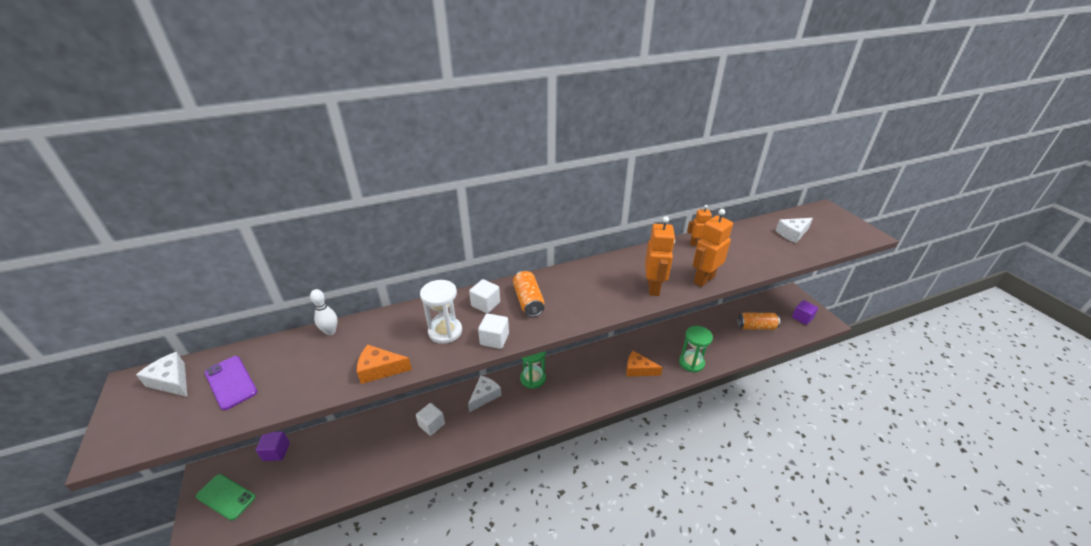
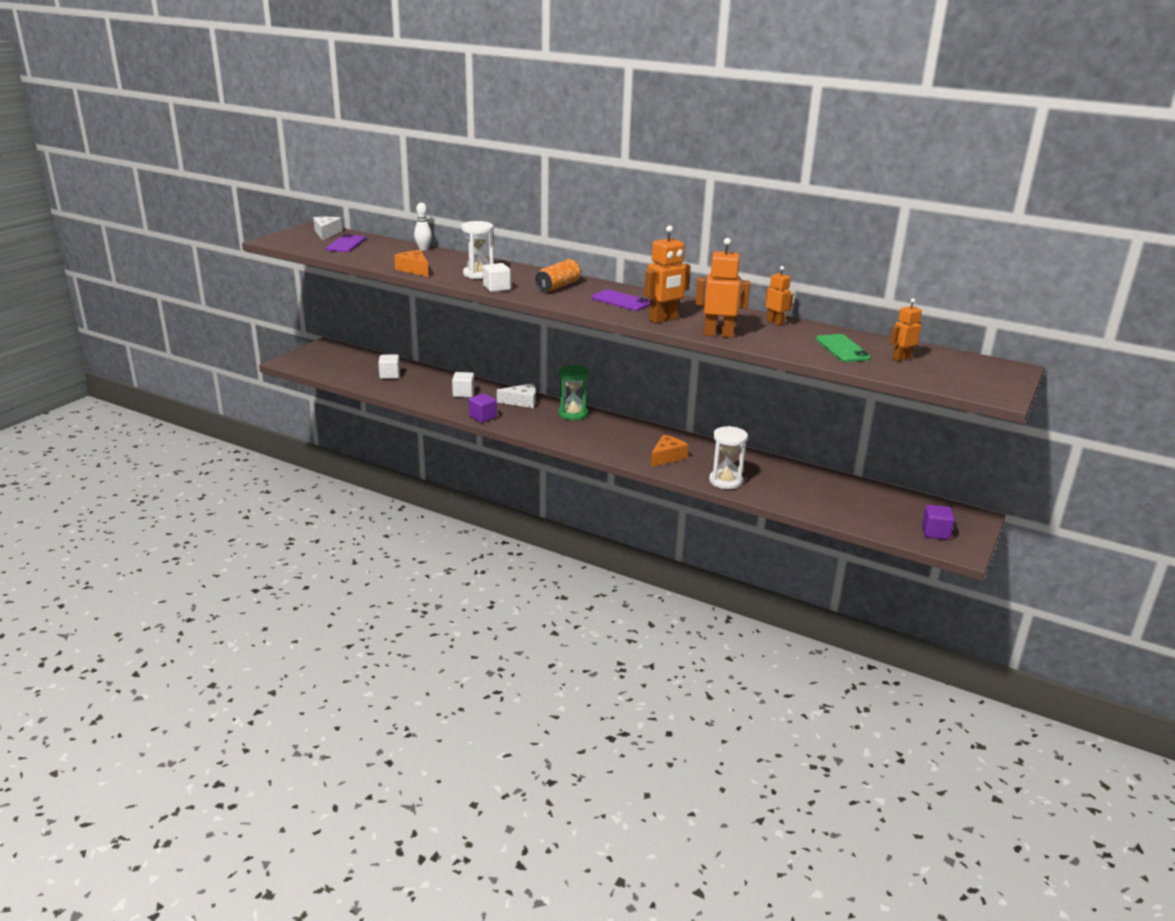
camera: 50 degrees right, 10 degrees down
green phone [196,474,255,521] -> green phone moved to [816,334,871,362]
purple cube [256,431,290,461] -> purple cube moved to [469,394,497,423]
white cube [469,279,500,313] -> white cube moved to [378,354,400,379]
orange cheese [626,351,663,377] -> orange cheese turned 60 degrees clockwise [651,435,688,467]
green hourglass [679,326,713,372] -> white hourglass [709,426,748,489]
orange can [737,313,780,330] -> none
white cheese [776,218,813,243] -> orange robot [890,298,922,361]
none -> purple phone [592,289,650,311]

